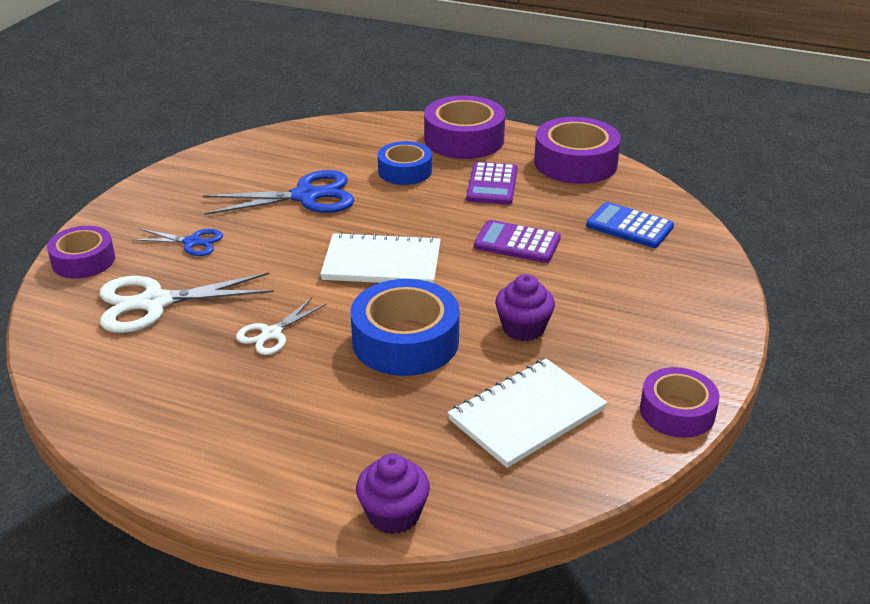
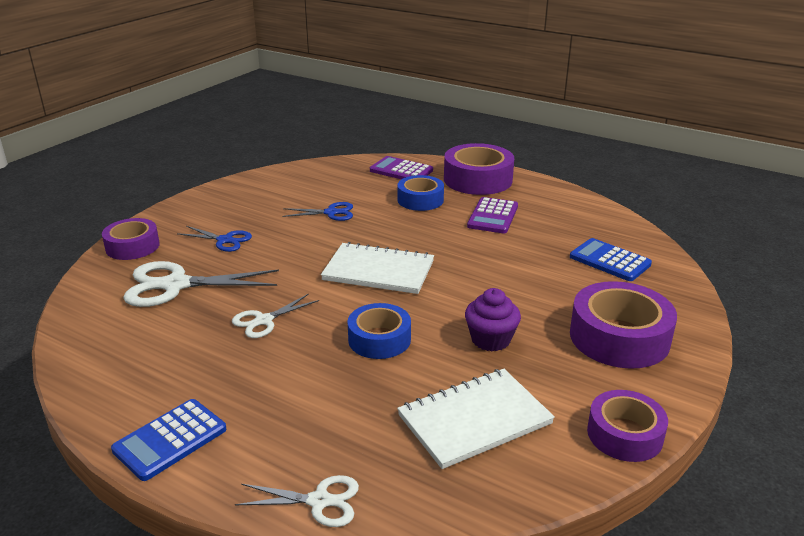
camera: 10 degrees right, 5 degrees down
blue scissors [202,170,355,215] -> blue scissors [282,202,353,221], size x0.56
blue tape [351,279,460,376] -> blue tape [347,303,411,359], size x0.64
purple cupcake [356,454,430,534] -> white scissors [235,475,359,527]
purple calculator [474,220,561,263] -> purple calculator moved to [370,156,433,179]
purple tape [534,117,621,184] -> purple tape moved to [570,281,677,369]
none -> blue calculator [111,399,226,481]

